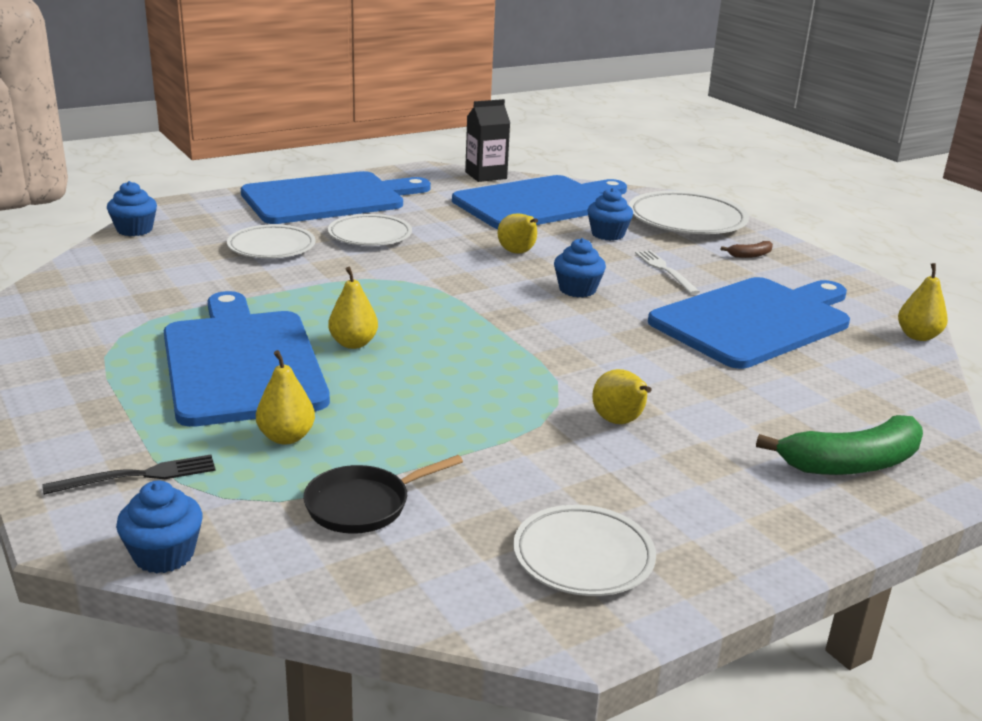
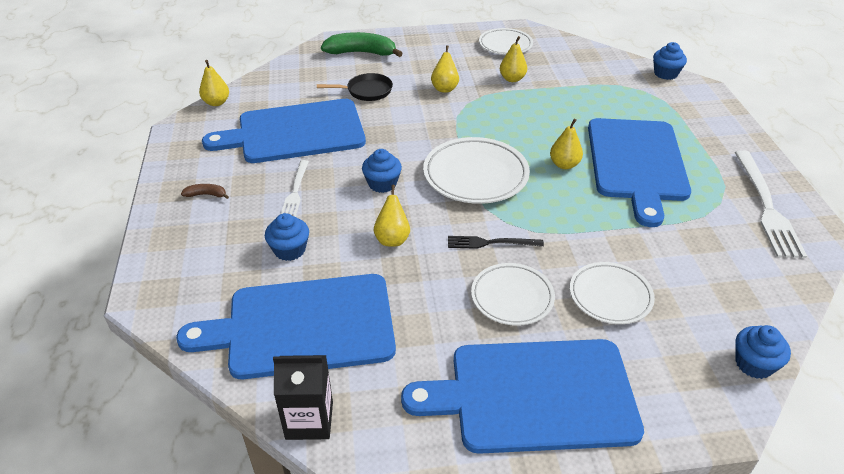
camera: 155 degrees left, 15 degrees up
black fork [42,454,216,495] -> black fork moved to [448,236,544,249]
yellow pear [256,350,315,444] -> yellow pear moved to [500,36,527,82]
black pan [303,455,463,534] -> black pan moved to [317,73,393,101]
white plate [629,191,749,234] -> white plate moved to [423,137,530,204]
none -> white fork [735,150,807,258]

